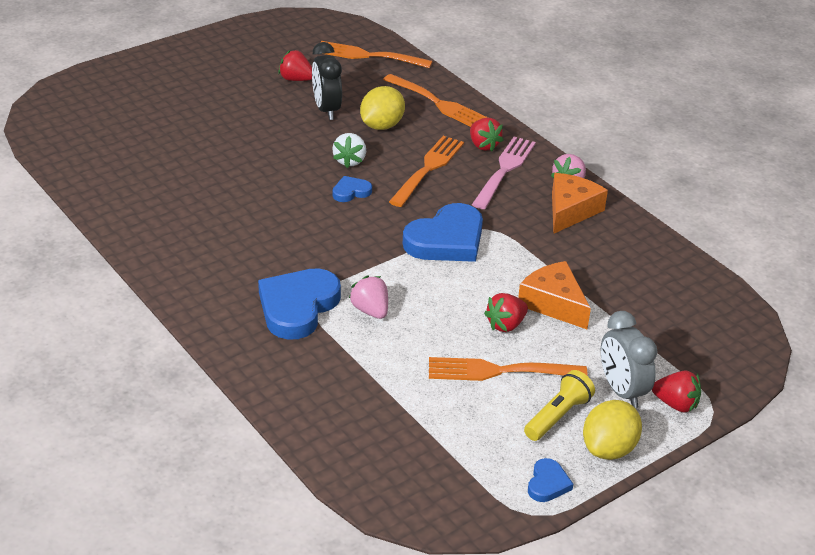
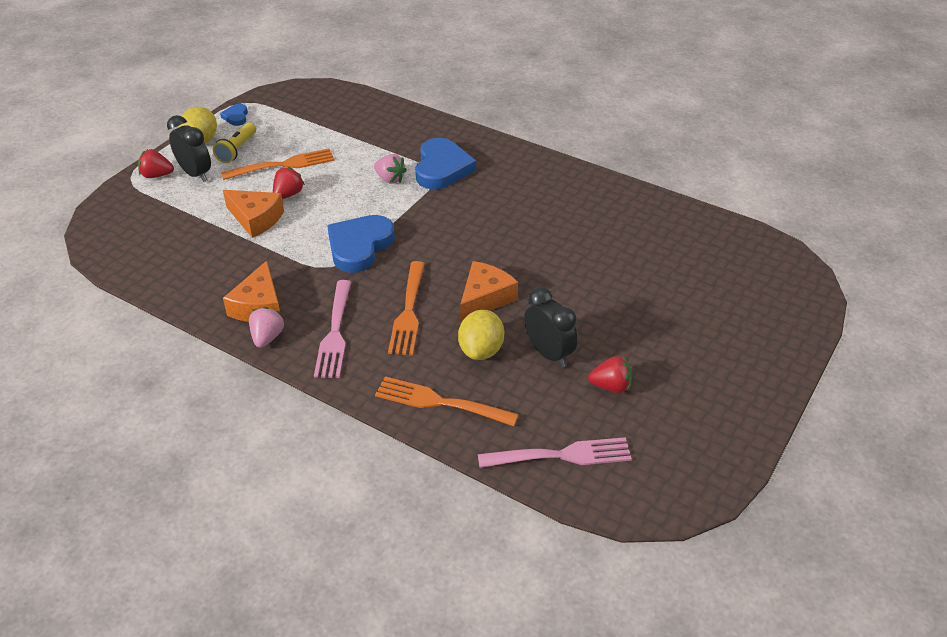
camera: 160 degrees right, 5 degrees up
orange fork [321,41,433,68] -> pink fork [478,437,632,468]
white strawberry [332,133,366,168] -> orange cheese [460,261,518,323]
blue heart [333,176,372,202] -> none
red strawberry [470,118,504,151] -> none
grey clock [601,311,658,408] -> black clock [167,115,211,182]

